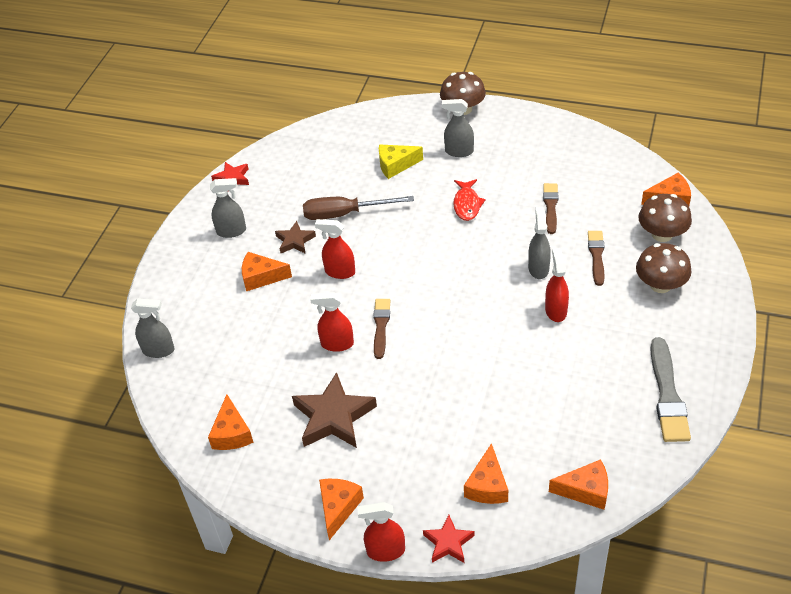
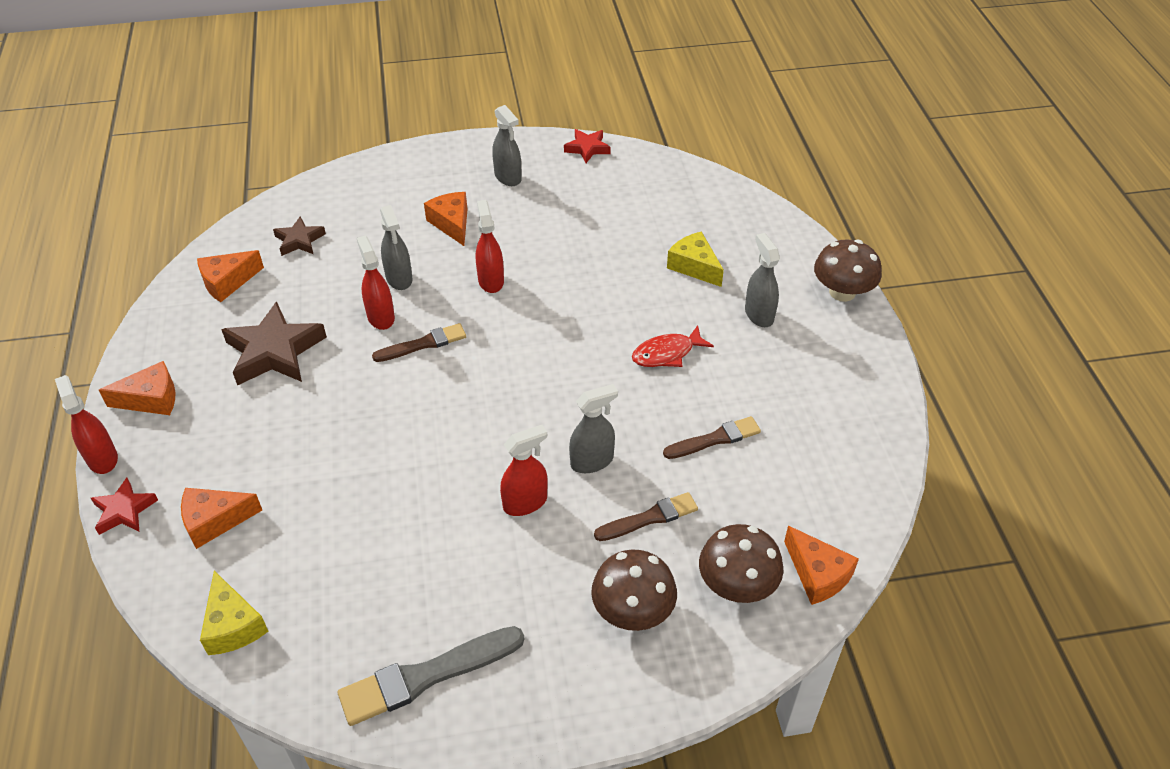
camera: 60 degrees right, 0 degrees up
grey spray bottle [131,298,174,358] -> grey spray bottle moved to [380,205,412,290]
brown star [275,221,316,254] -> brown star moved to [273,216,326,256]
brown screwdriver [303,196,414,220] -> none
orange cheese [549,459,608,510] -> yellow cheese [200,571,268,655]

